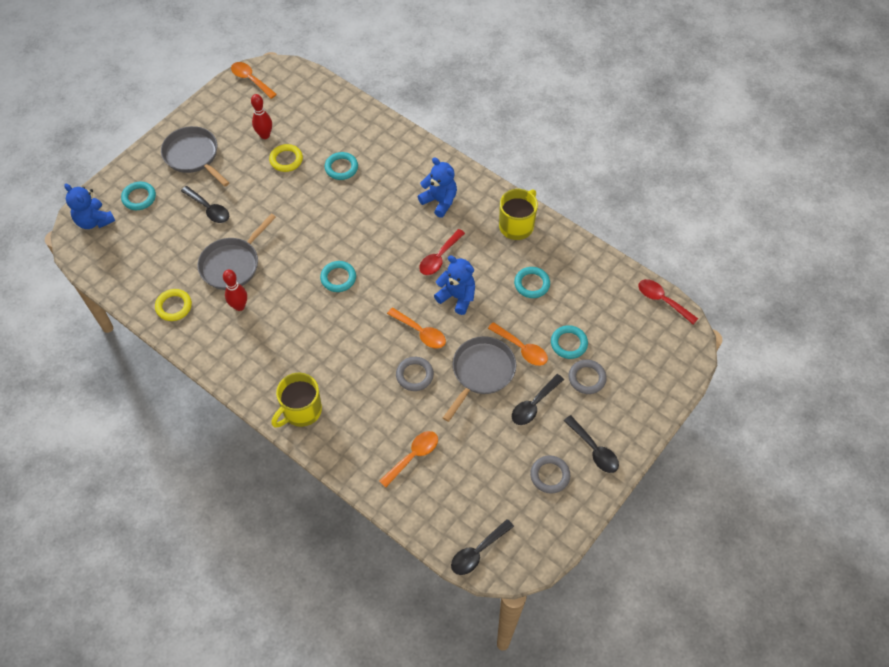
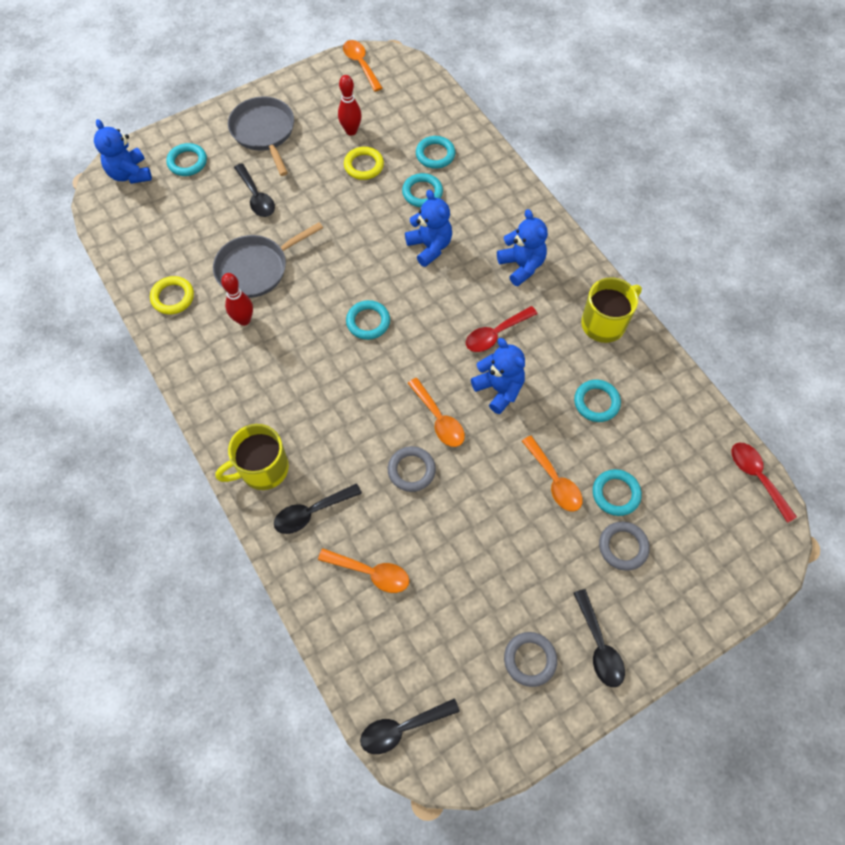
camera: 20 degrees right, 5 degrees up
orange spoon [379,431,438,487] -> orange spoon turned 45 degrees clockwise [318,548,409,593]
grey pan [443,336,516,422] -> none
black spoon [512,374,564,425] -> black spoon moved to [274,483,362,534]
none -> blue teddy bear [405,190,452,267]
none -> turquoise ring [416,136,455,169]

